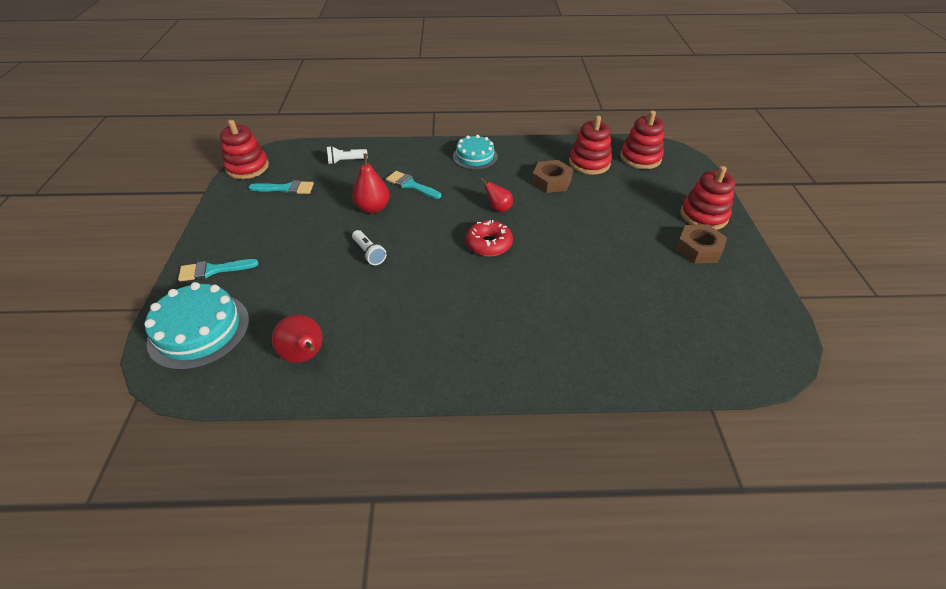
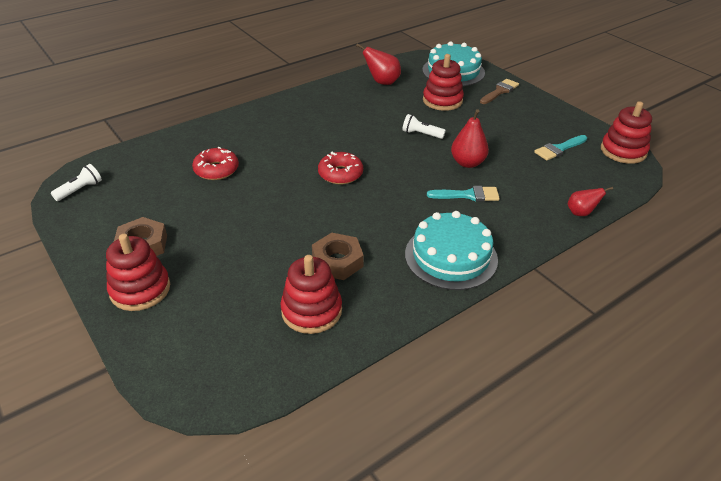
camera: 145 degrees right, 5 degrees down
turquoise brush [178,259,259,282] -> brown brush [480,79,519,104]
white flashlight [327,146,368,164] -> white flashlight moved to [51,164,102,201]
turquoise cake [453,135,498,170] -> turquoise cake [405,211,498,290], size x1.52
red pear [480,178,513,212] -> red pear moved to [568,187,613,216]
red stacking toy [620,111,664,169] -> red stacking toy moved to [423,54,464,111]
none -> red donut [192,147,239,180]

